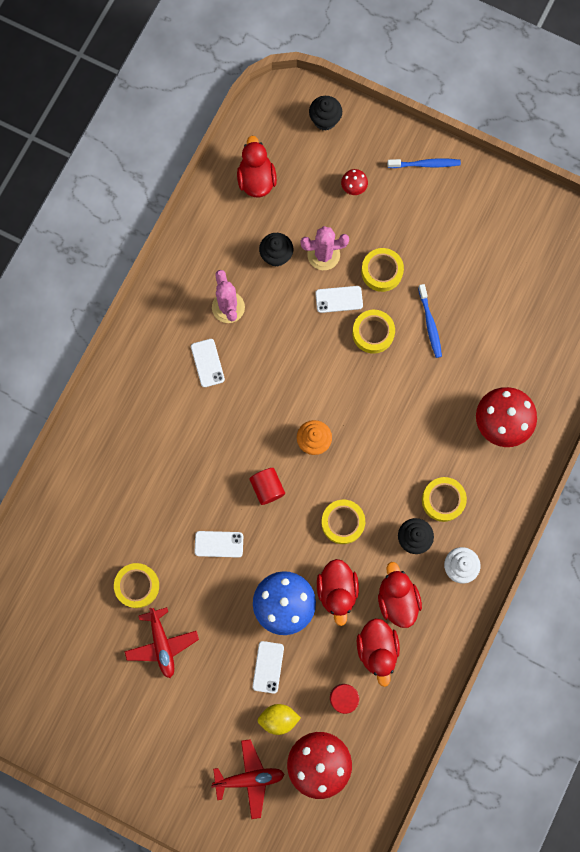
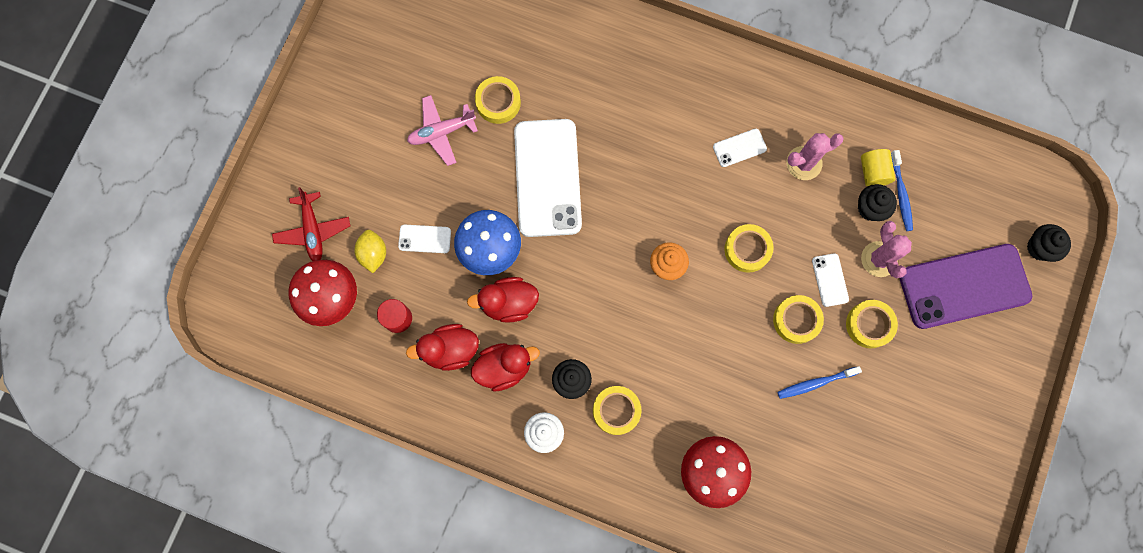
camera: 85 degrees right, 0 degrees up
red plane [124,607,199,678] -> pink plane [407,95,478,166]
white phone [194,531,243,558] -> white phone [514,119,582,237], size x2.36
red duck [237,136,277,197] -> none
red cylinder [249,468,285,505] -> none
yellow tape [321,500,365,544] -> yellow tape moved to [724,224,773,273]
red mushroom [341,169,368,195] -> purple phone [899,244,1032,329]
blue toothbrush [387,158,461,168] -> blue toothbrush moved to [891,150,913,231]
none -> yellow cylinder [861,149,895,186]

